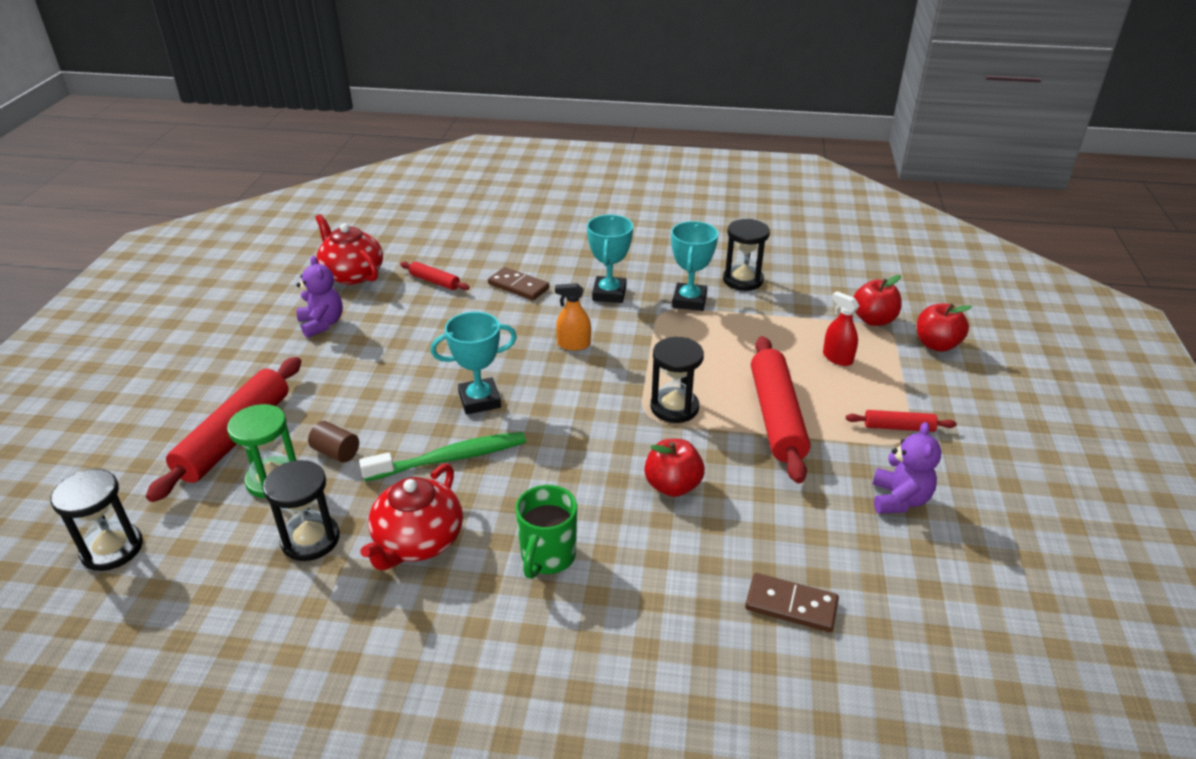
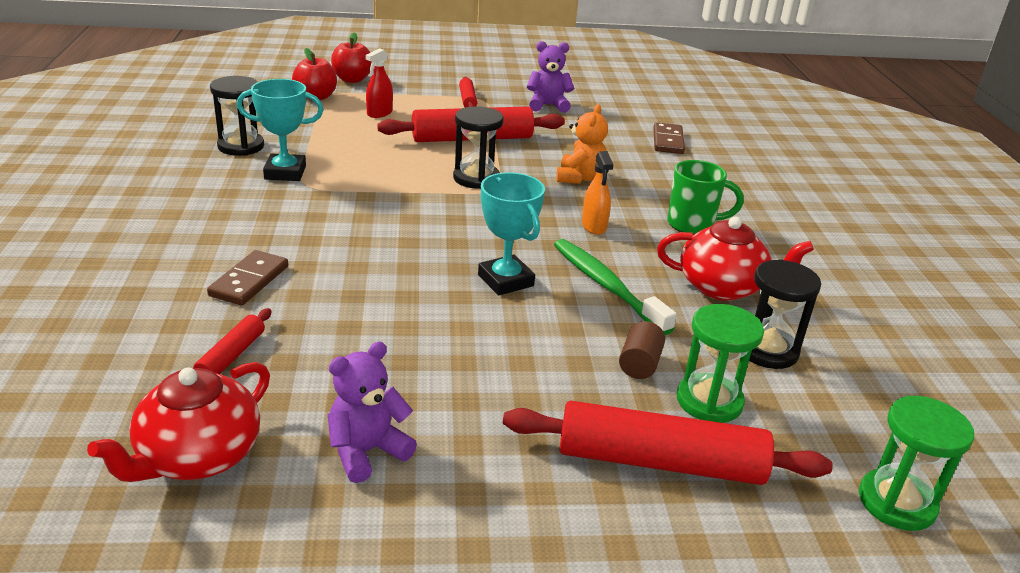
camera: 105 degrees left, 5 degrees down
black hourglass [50,469,143,571] -> green hourglass [859,396,974,531]
orange spray bottle [555,283,591,351] -> orange spray bottle moved to [582,151,613,235]
turquoise trophy [587,215,633,303] -> none
red apple [644,439,705,497] -> orange teddy bear [556,104,608,184]

